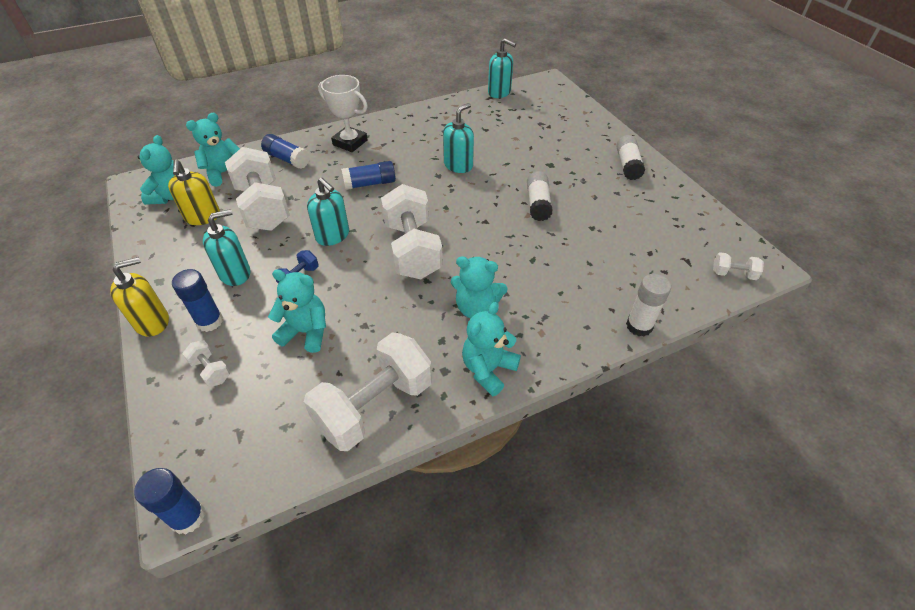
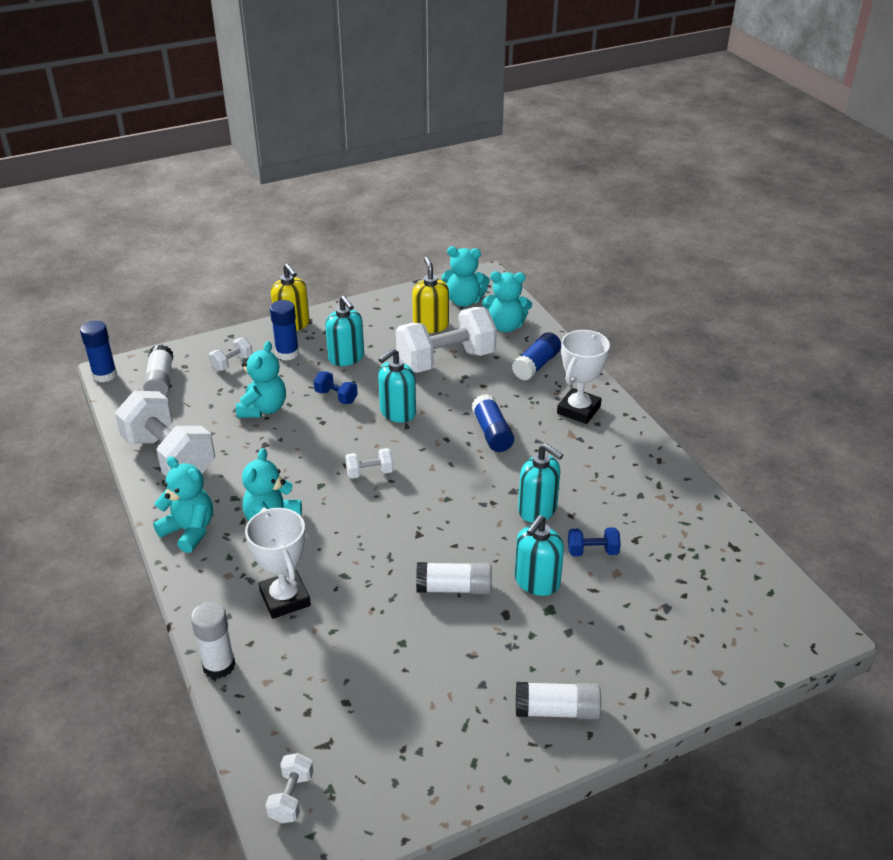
camera: 90 degrees right, 10 degrees down
yellow soap dispenser [168,160,220,225] -> yellow soap dispenser turned 90 degrees clockwise [412,257,449,333]
turquoise teddy bear [186,113,240,187] -> turquoise teddy bear turned 135 degrees clockwise [482,271,532,332]
white dumbbell [381,184,443,279] -> white dumbbell [345,448,394,479], size x0.43
turquoise soap dispenser [488,38,516,98] -> turquoise soap dispenser moved to [515,515,564,596]
none -> white glue stick [143,345,173,396]
none -> white trophy [245,508,311,619]
none -> blue dumbbell [568,527,621,556]

